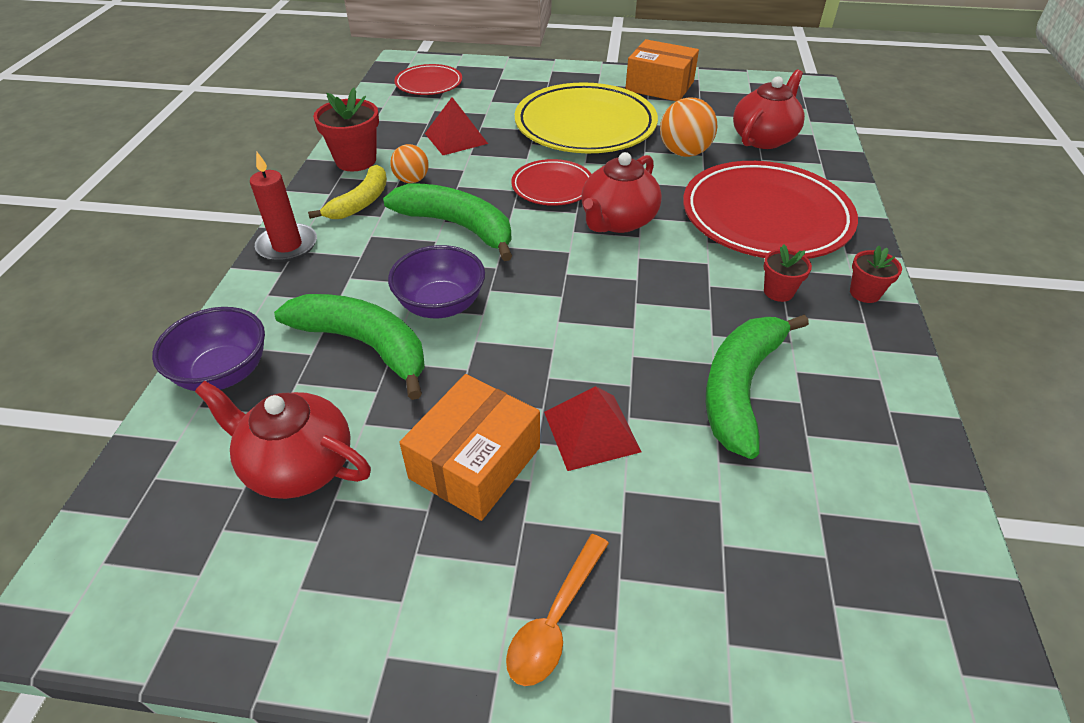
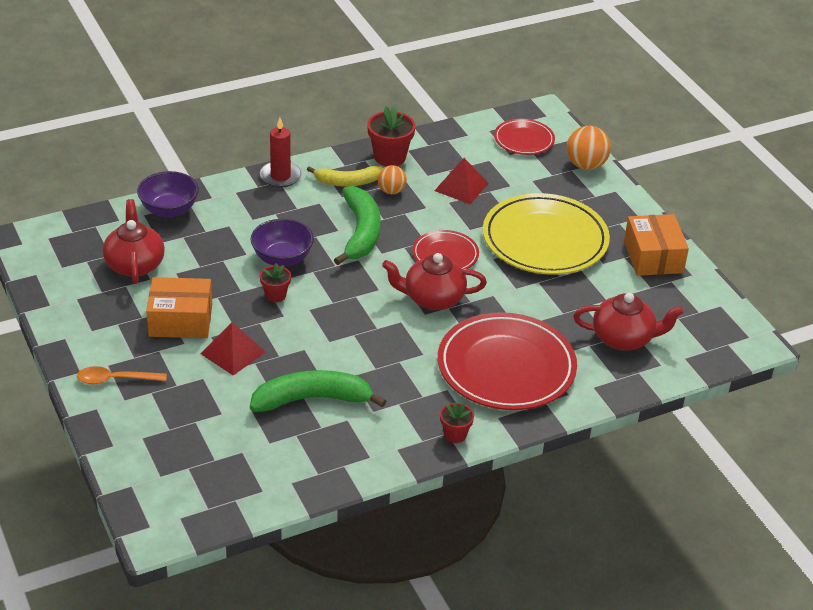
camera: 55 degrees right, 5 degrees down
green banana [274,294,425,400] -> none
orange ball [660,97,717,157] -> orange ball moved to [567,126,611,170]
red flower pot [763,244,812,302] -> red flower pot moved to [260,263,291,302]

